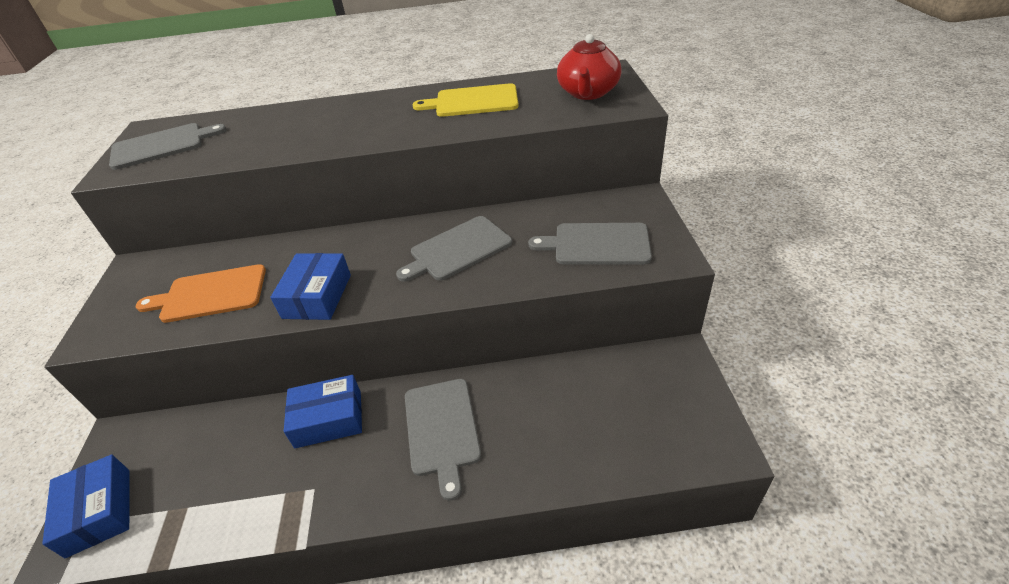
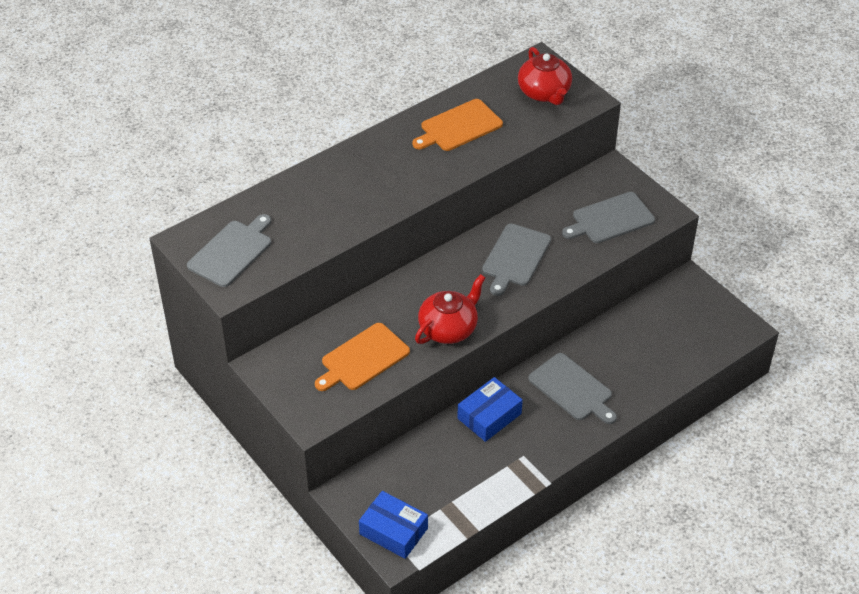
camera: 35 degrees left, 5 degrees up
blue box [270,253,351,320] -> red teapot [415,274,485,344]
yellow cutting board [412,83,519,117] -> orange cutting board [412,99,503,151]

